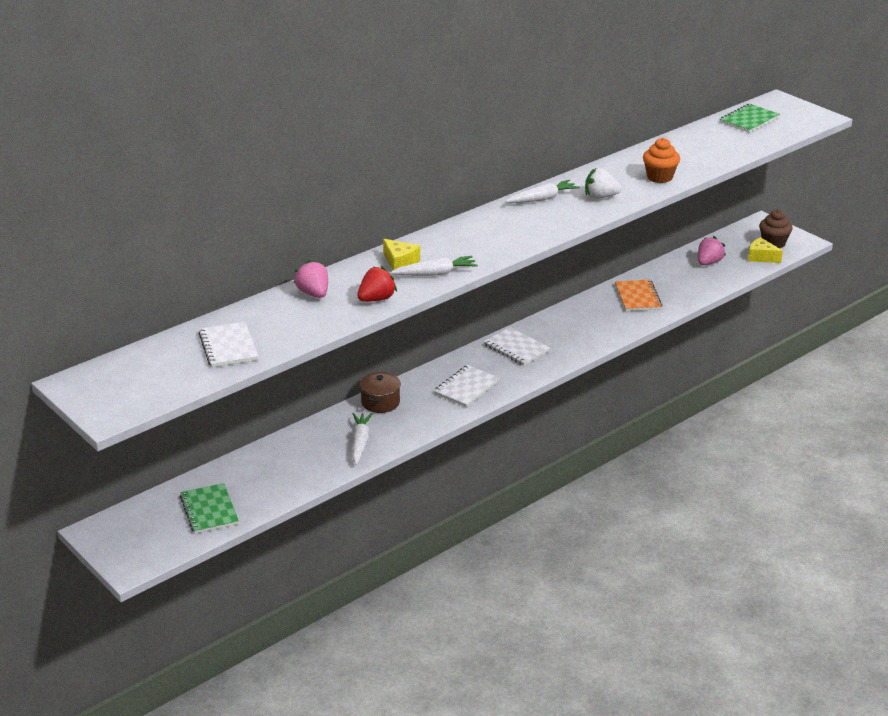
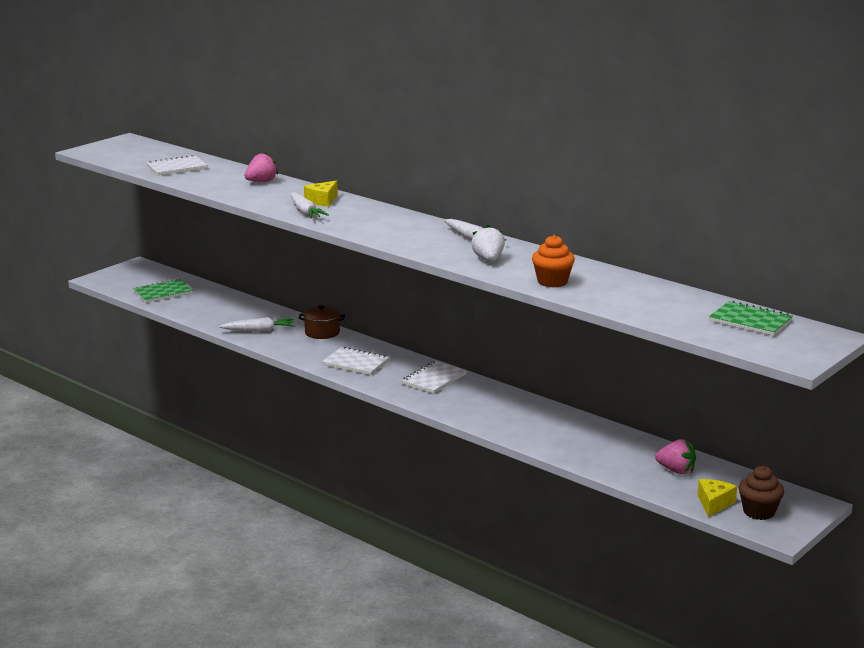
camera: 80 degrees right, 10 degrees down
red strawberry [357,266,397,302] -> none
orange notebook [615,280,662,311] -> none

